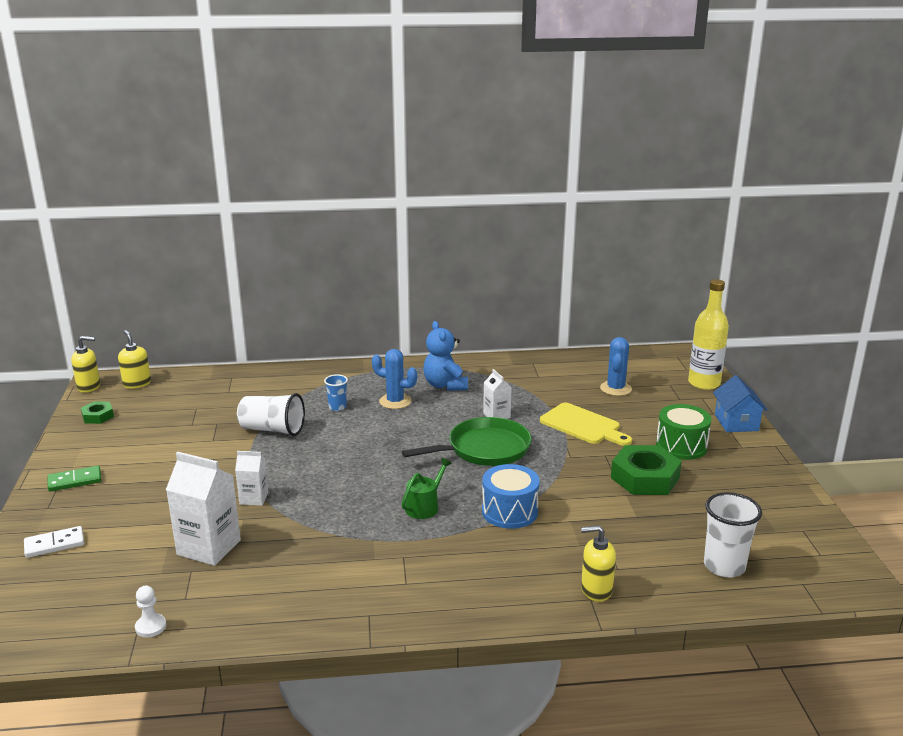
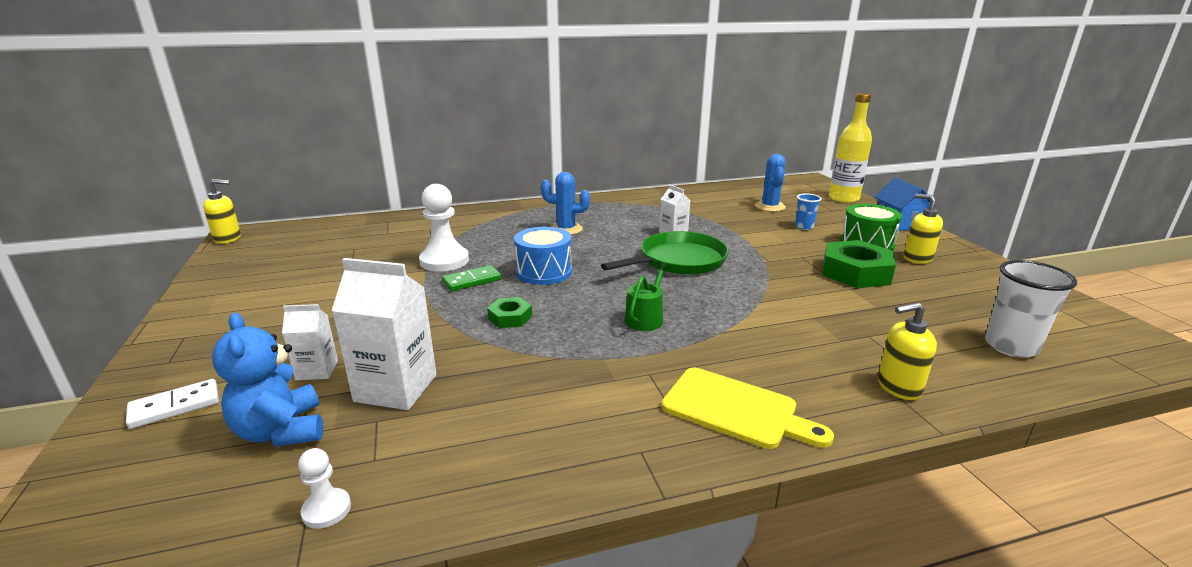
camera: 10 degrees left, 0 degrees up
green domino [48,466,101,492] -> green domino moved to [442,265,501,291]
green nut [81,401,114,424] -> green nut moved to [487,297,532,328]
yellow soap dispenser [118,330,151,389] -> yellow soap dispenser moved to [904,194,943,264]
white carton [235,451,268,506] -> white carton moved to [282,304,338,380]
white cup [237,393,305,436] -> white pawn [419,184,469,272]
blue cup [324,375,348,411] -> blue cup moved to [795,193,822,230]
blue teddy bear [423,321,468,391] -> blue teddy bear moved to [212,313,323,447]
blue drum [482,464,540,529] -> blue drum moved to [514,227,572,285]
yellow cutting board [540,403,632,446] -> yellow cutting board moved to [662,368,834,449]

